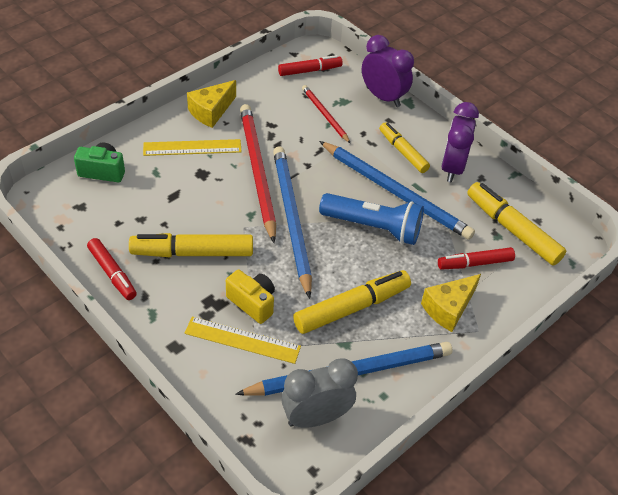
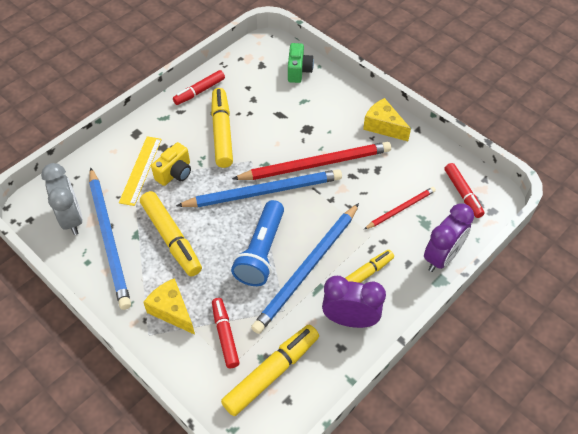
camera: 90 degrees right, 5 degrees up
yellow ruler [143,139,242,156] -> none

